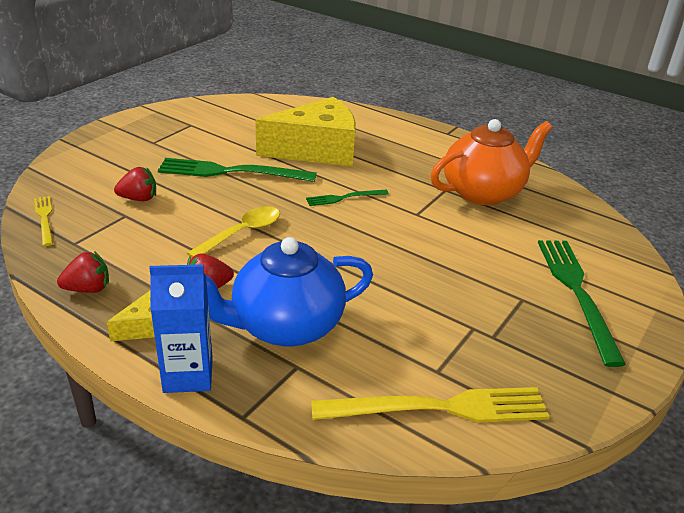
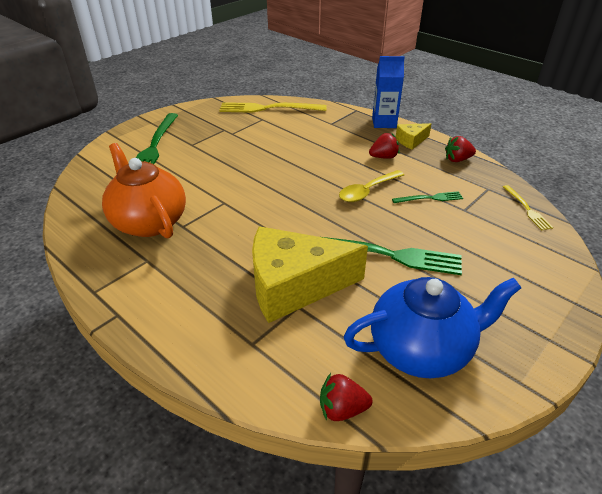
camera: 170 degrees left, 5 degrees up
red strawberry [114,167,156,201] -> red strawberry moved to [320,373,373,421]
blue teapot [206,237,373,347] -> blue teapot moved to [344,277,521,378]
green fork [306,190,389,206] -> green fork moved to [392,191,463,203]
orange teapot [431,119,552,205] -> orange teapot turned 75 degrees clockwise [102,143,186,238]

